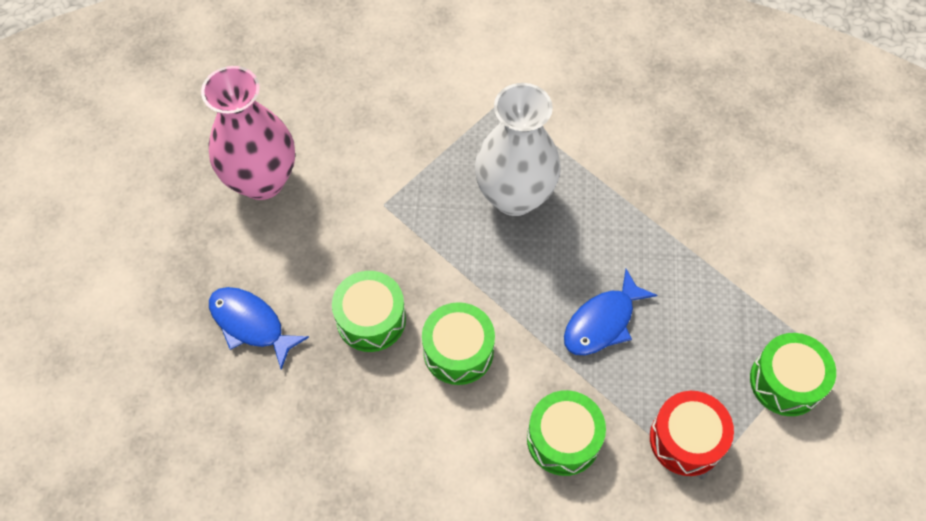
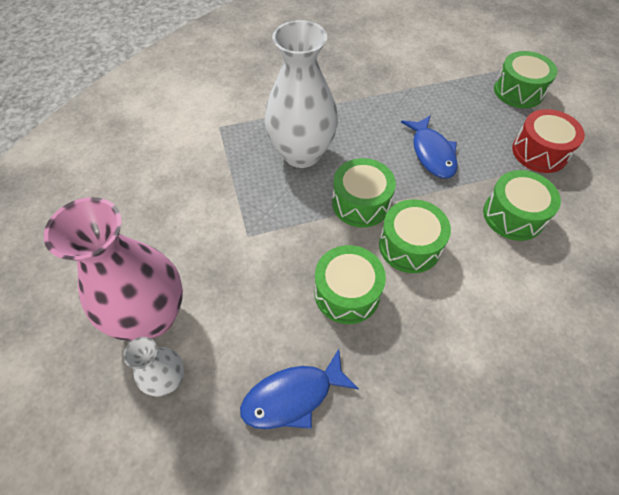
camera: 60 degrees left, 5 degrees down
none -> white vase [123,337,184,397]
none -> green drum [332,158,396,227]

